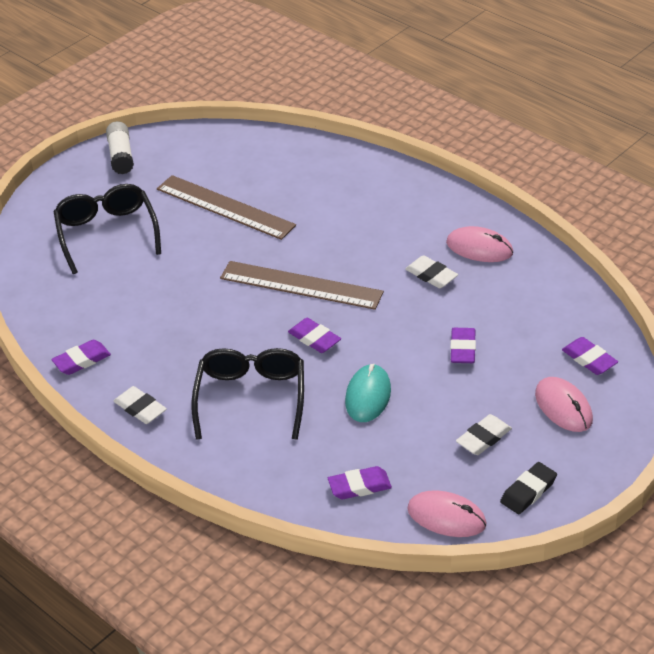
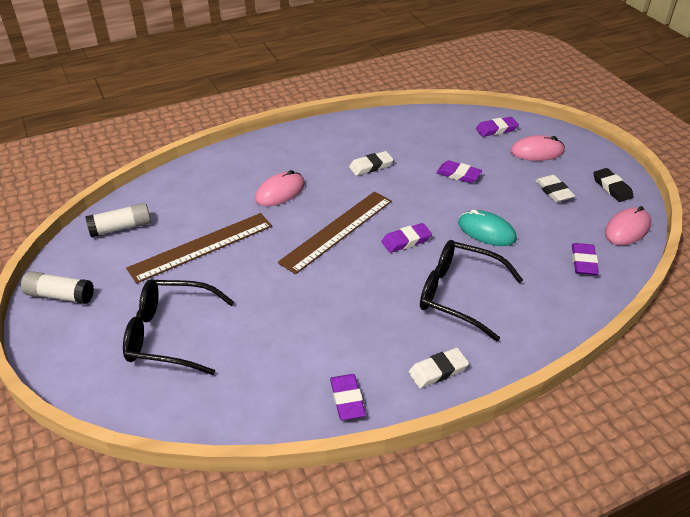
camera: 70 degrees left, 0 degrees up
pink mouse [446,226,513,262] -> pink mouse moved to [255,170,305,206]
none -> white glue stick [85,203,151,237]

